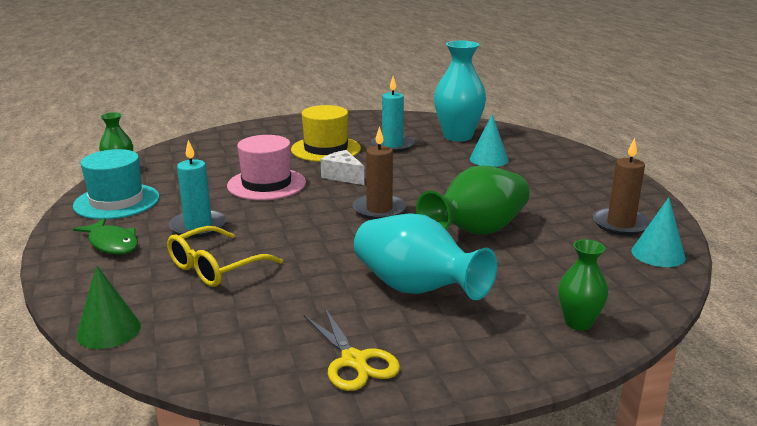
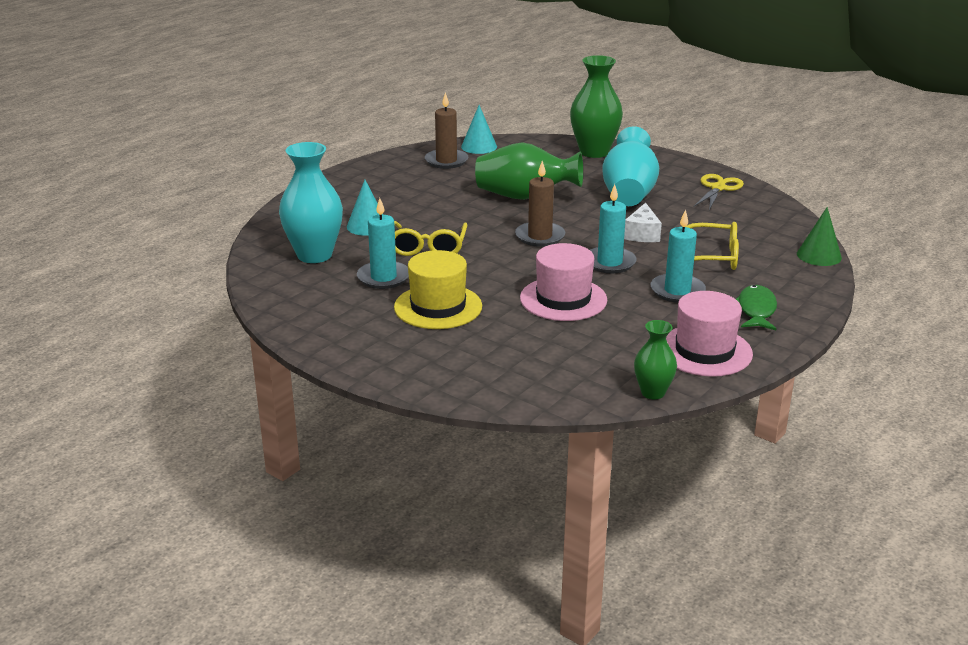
camera: 125 degrees left, 5 degrees up
turquoise hat [73,149,160,220] -> pink hat [666,291,753,377]
white cheese [321,150,364,185] -> white cheese moved to [624,203,662,242]
green vase [558,239,608,330] -> green vase [570,55,623,158], size x1.80
none -> yellow glasses [394,221,467,256]
none -> turquoise candle [590,184,636,273]

